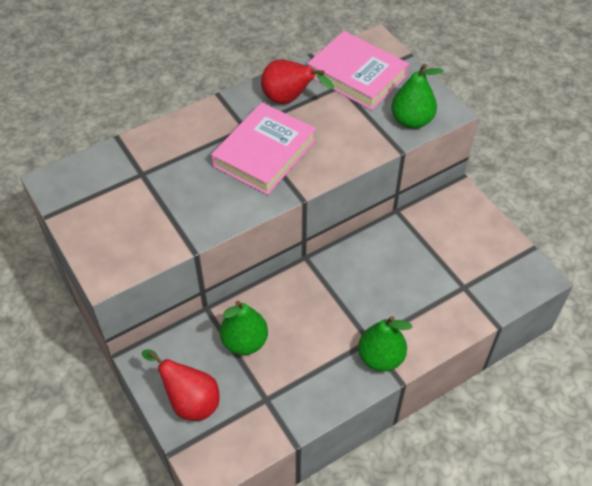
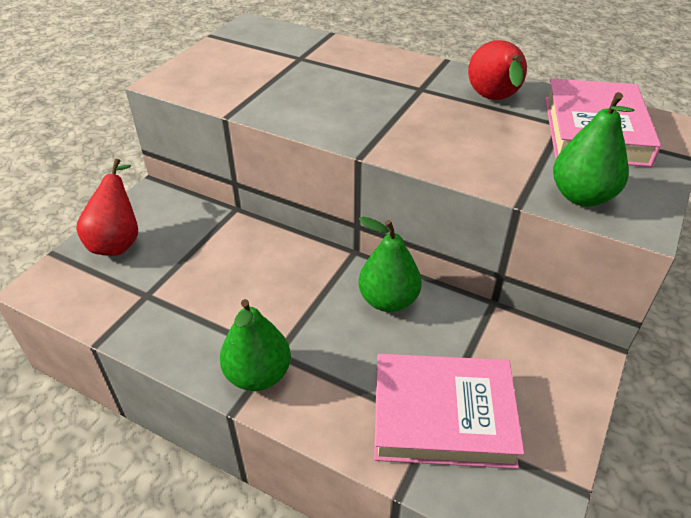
camera: 60 degrees right, 10 degrees down
pink book [211,102,316,195] -> pink book moved to [374,354,524,469]
green pear [220,301,268,355] -> green pear moved to [359,217,422,312]

